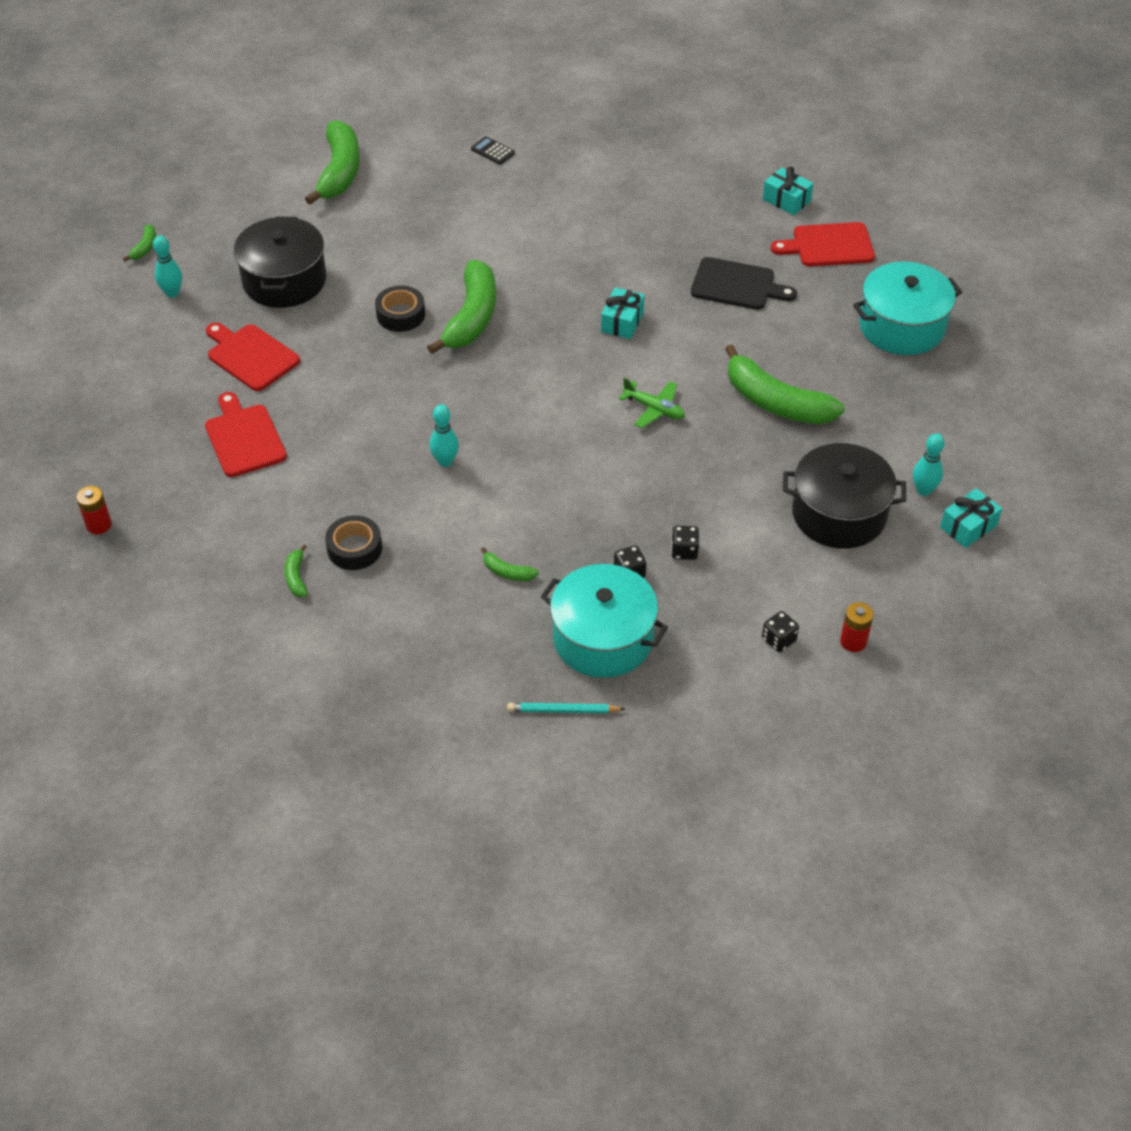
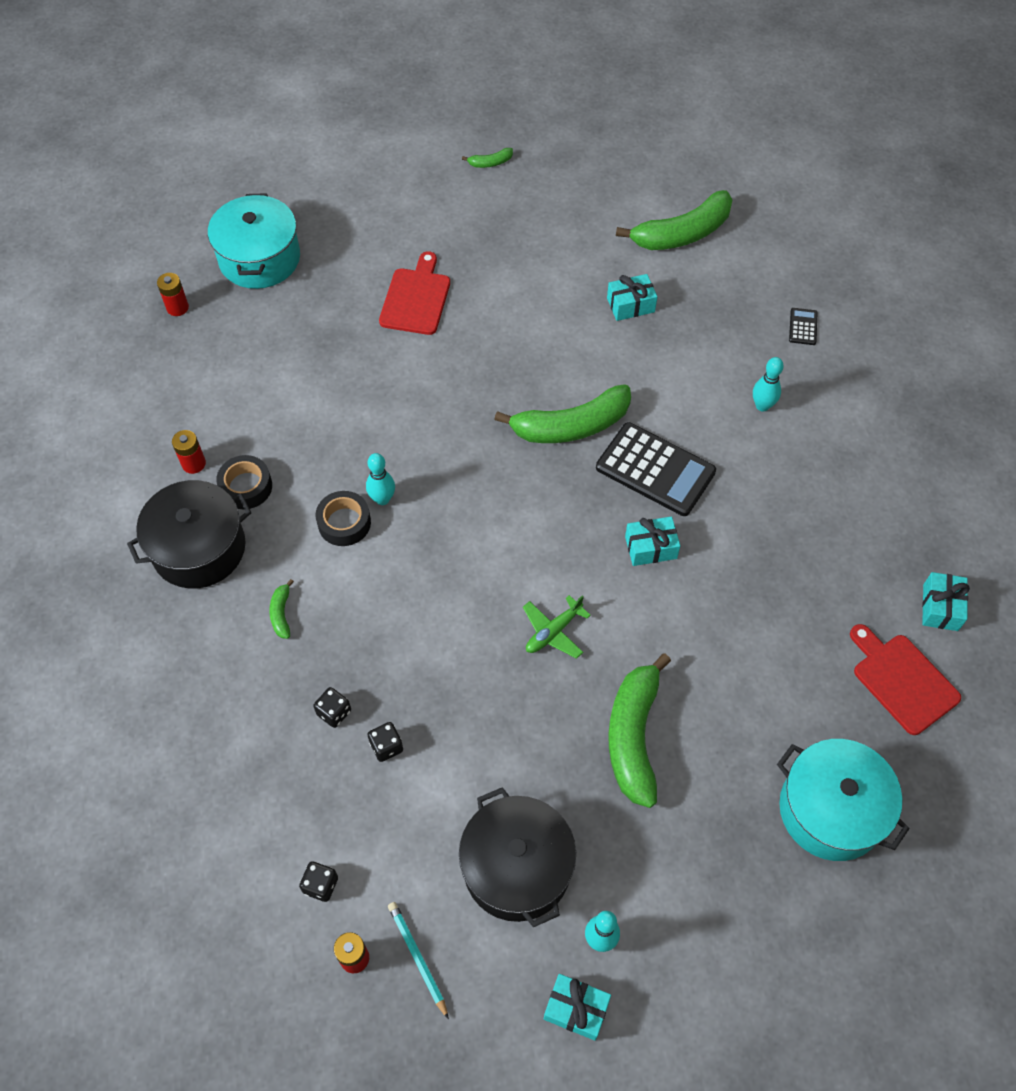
camera: 60 degrees right, 10 degrees up
turquoise bowling pin [153,235,182,298] -> turquoise bowling pin moved to [753,357,784,412]
red cutting board [205,392,287,477] -> none
black pot [234,216,326,308] -> black pot moved to [127,480,252,588]
green banana [285,544,308,597] -> red battery [172,430,206,474]
black tape [375,286,425,332] -> black tape moved to [316,491,371,546]
turquoise pencil [507,703,625,713] -> turquoise pencil moved to [388,902,449,1019]
turquoise pot [541,564,668,678] -> turquoise pot moved to [208,193,300,289]
green plane [619,377,685,428] -> green plane turned 45 degrees clockwise [523,595,591,659]
black cutting board [691,257,797,310] -> none
none -> black calculator [596,422,716,516]
none -> turquoise gift [607,274,657,321]

